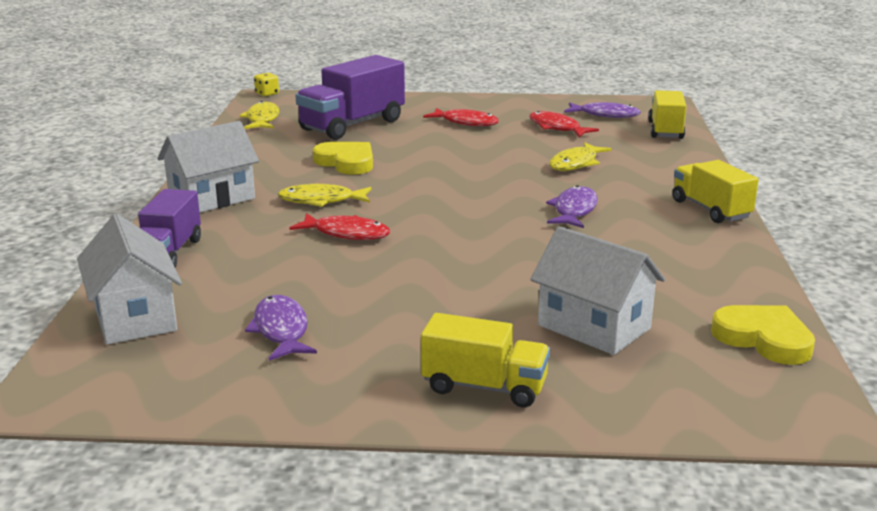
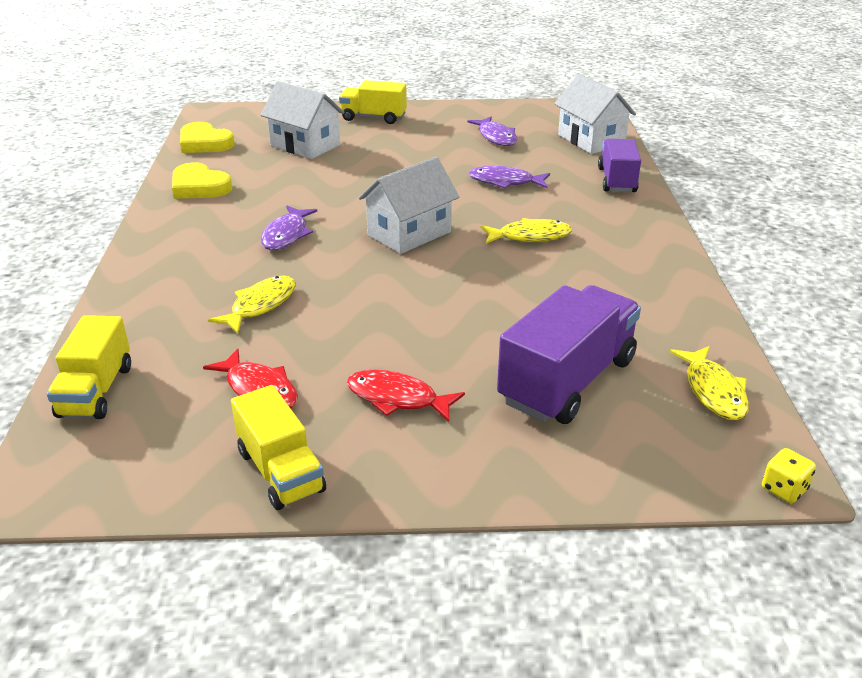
camera: 175 degrees right, 10 degrees up
white house [157,121,259,213] -> white house moved to [358,157,459,254]
red fish [290,213,390,240] -> none
yellow heart [313,142,373,175] -> yellow heart moved to [172,162,232,199]
purple fish [564,102,641,118] -> purple fish moved to [469,166,550,189]
yellow truck [673,160,759,223] -> yellow truck moved to [231,385,326,510]

